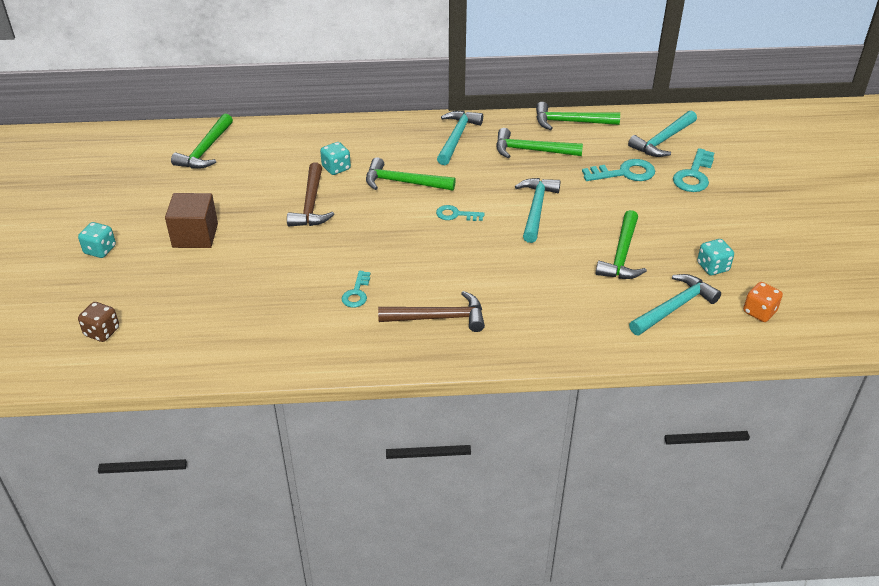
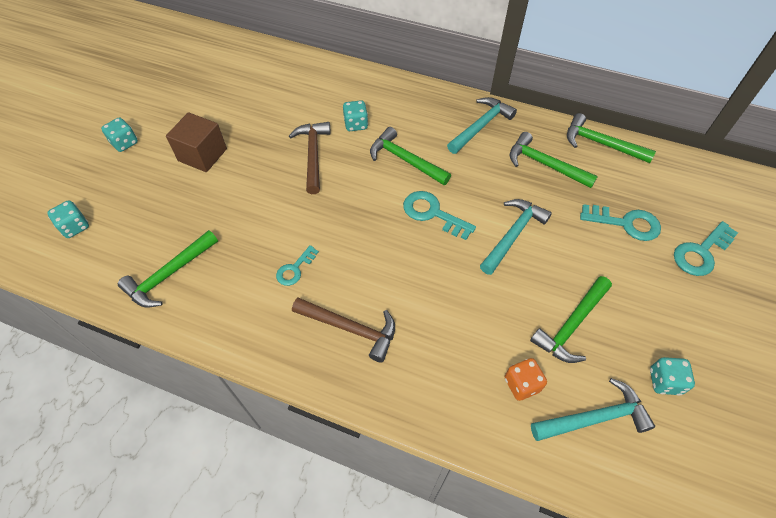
camera: 25 degrees right, 15 degrees up
brown dice [78,302,119,342] -> turquoise dice [47,200,89,238]
green hammer [171,114,233,169] -> green hammer moved to [118,230,218,308]
brown hammer [287,163,334,226] -> brown hammer turned 150 degrees clockwise [289,122,331,194]
turquoise key [436,205,485,221] -> turquoise key [403,191,476,240], size x1.60
turquoise hammer [628,110,697,157] -> none
orange dice [743,282,783,322] -> orange dice moved to [505,358,547,401]

